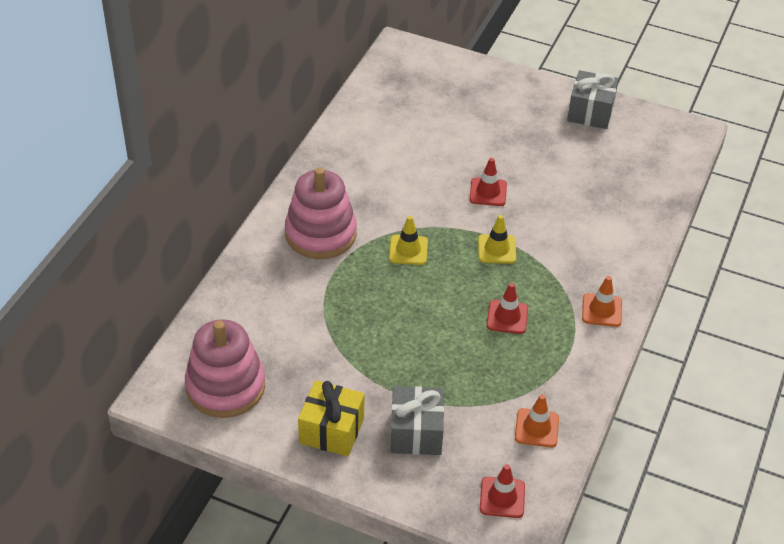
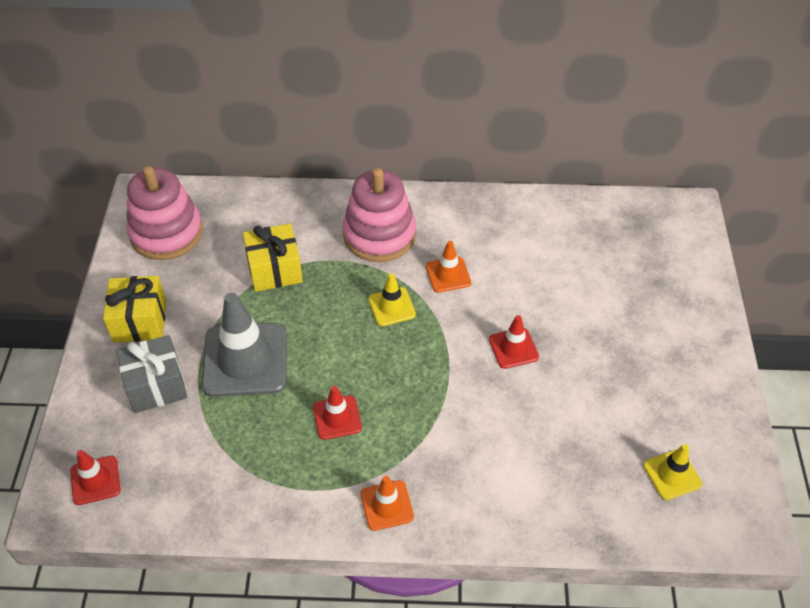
camera: 70 degrees right, 5 degrees up
yellow traffic cone [478,215,516,264] -> yellow traffic cone moved to [643,444,702,500]
orange traffic cone [515,394,559,447] -> orange traffic cone moved to [426,241,471,293]
grey gift [567,70,619,129] -> none
none -> grey traffic cone [202,293,287,397]
none -> yellow gift [243,223,303,292]

